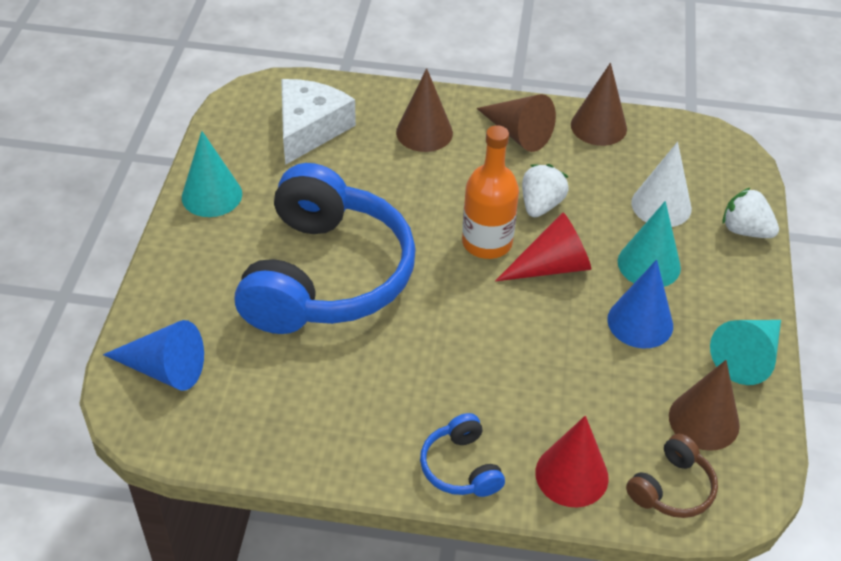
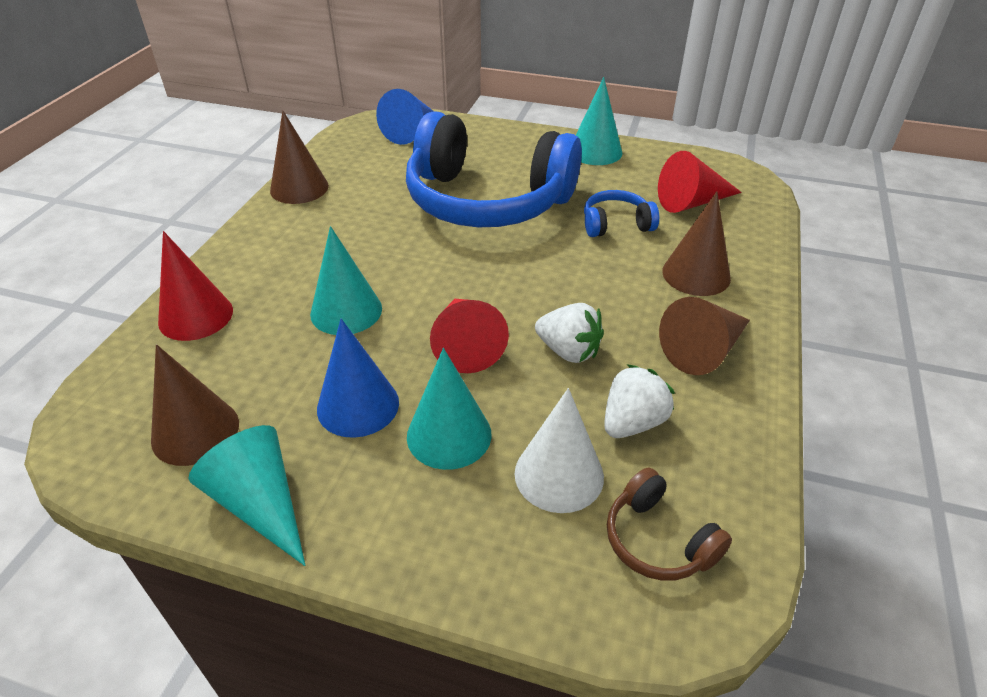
camera: 100 degrees right, 5 degrees down
white cheese [281,79,356,165] -> red cone [658,151,742,213]
blue headphones [420,413,505,497] -> blue headphones moved to [584,190,659,237]
orange bottle [462,125,519,259] -> none
brown cone [571,63,627,146] -> brown cone moved to [270,111,329,204]
brown headphones [626,434,718,518] -> brown headphones moved to [607,468,732,581]
white strawberry [722,187,779,238] -> white strawberry moved to [604,364,675,438]
none -> turquoise cone [310,226,382,335]

